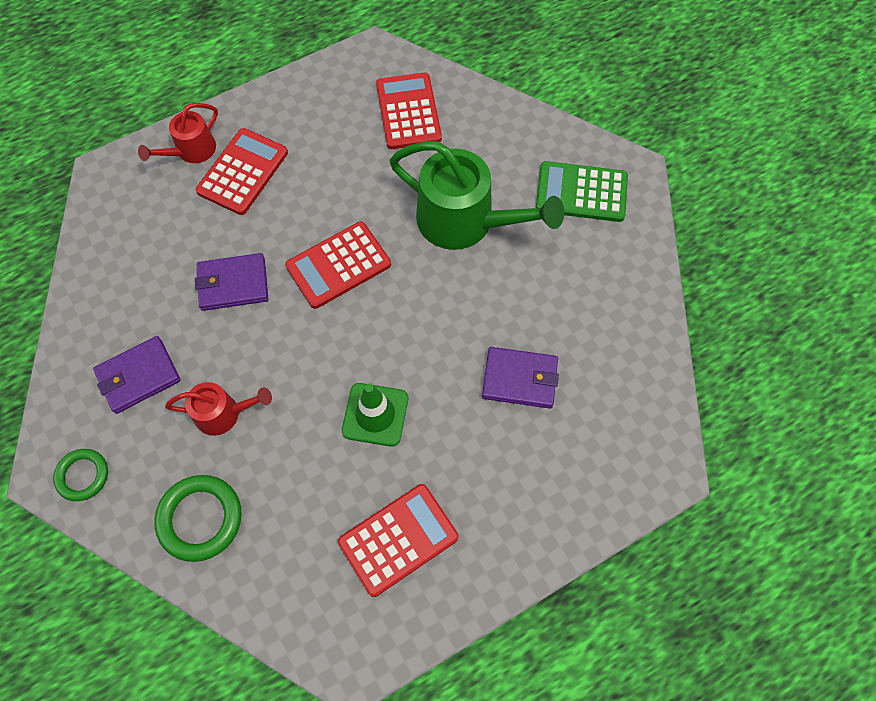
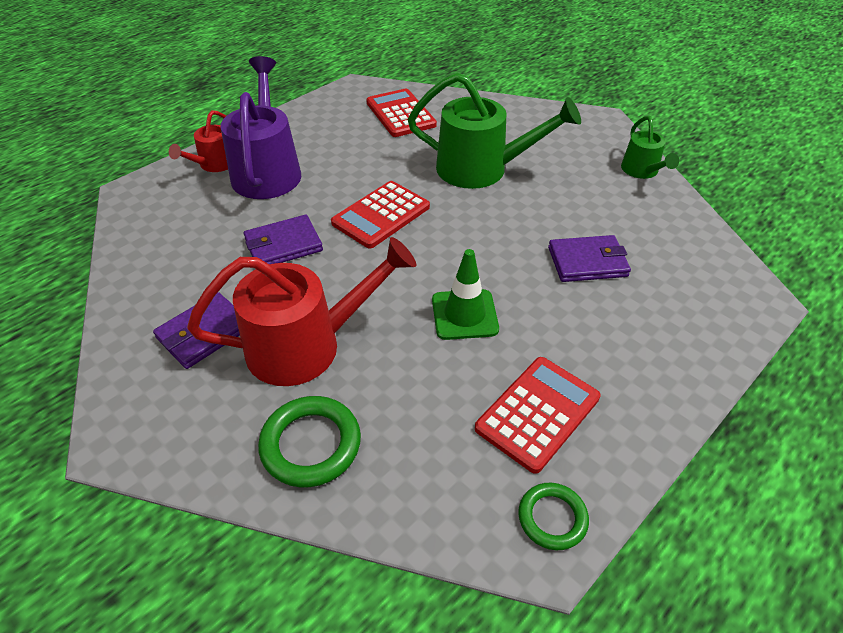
camera: 15 degrees left, 20 degrees down
green ring [53,449,108,501] -> green ring moved to [518,483,589,550]
red watering can [165,382,272,436] -> red watering can [187,237,416,386], size x1.87
red calculator [196,128,288,215] -> purple watering can [221,56,301,199]
green calculator [536,161,628,222] -> none
none -> green watering can [621,116,679,179]

